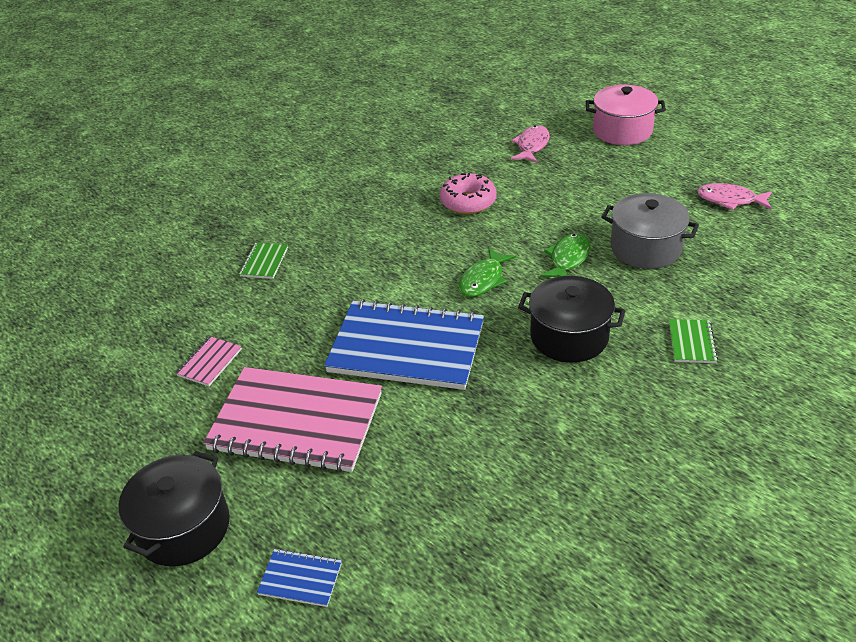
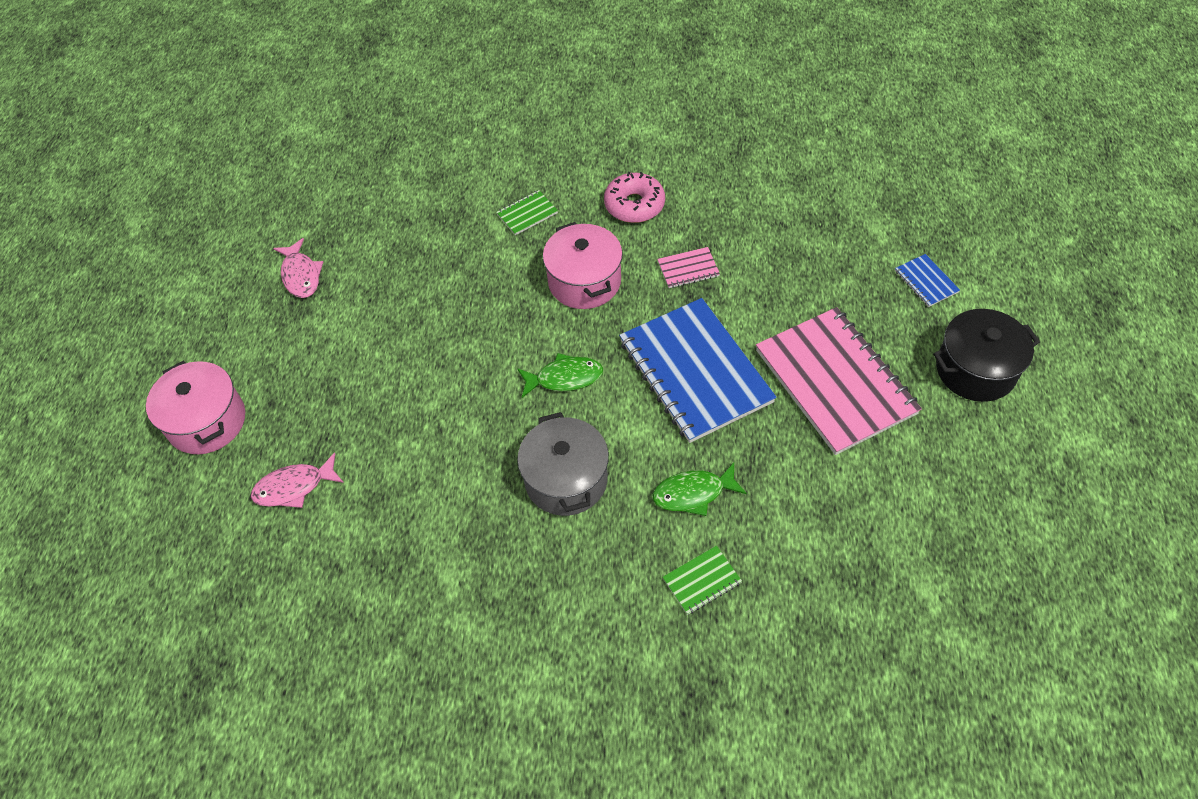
camera: 130 degrees left, 15 degrees up
pink notebook [176,336,242,386] -> pink notebook moved to [657,247,720,288]
pink donut [440,173,497,214] -> pink donut moved to [604,172,665,223]
black pot [518,276,625,363] -> pink pot [543,222,623,309]
green fish [540,233,590,277] -> green fish moved to [653,462,747,516]
grey pot [602,193,699,269] -> grey pot moved to [517,412,609,516]

